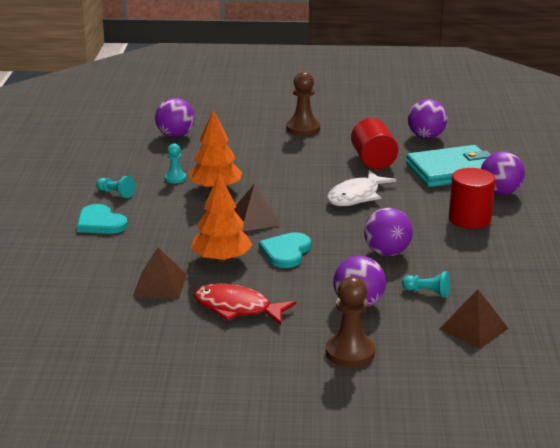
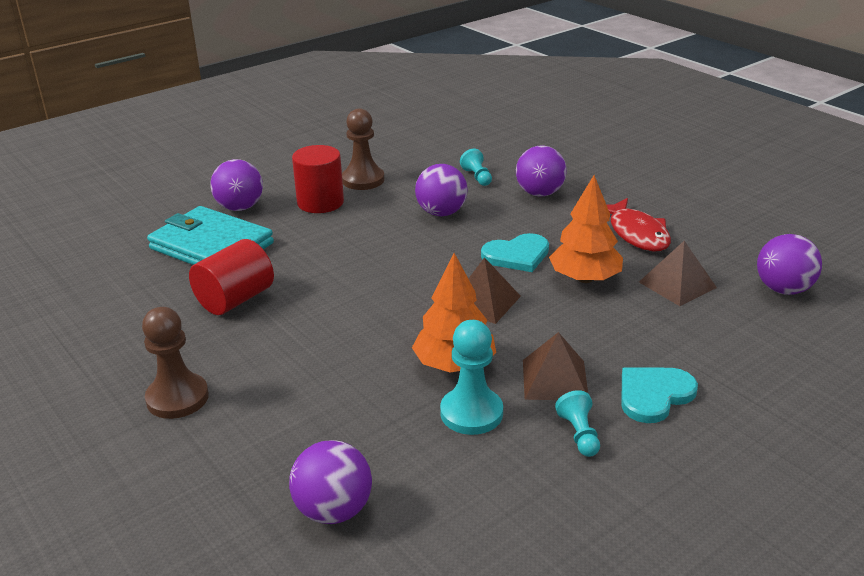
camera: 130 degrees left, 5 degrees up
turquoise heart [77,204,128,234] -> turquoise heart turned 135 degrees counterclockwise [622,367,698,423]
turquoise pawn [165,143,186,183] -> turquoise pawn [440,320,503,435], size x1.74
brown pawn [326,276,375,367] -> brown pawn moved to [342,108,384,190]
white fish [327,170,396,206] -> none
purple ball [408,99,447,139] -> purple ball moved to [757,234,822,295]
brown pyramid [439,289,509,349] -> brown pyramid moved to [523,332,588,400]

